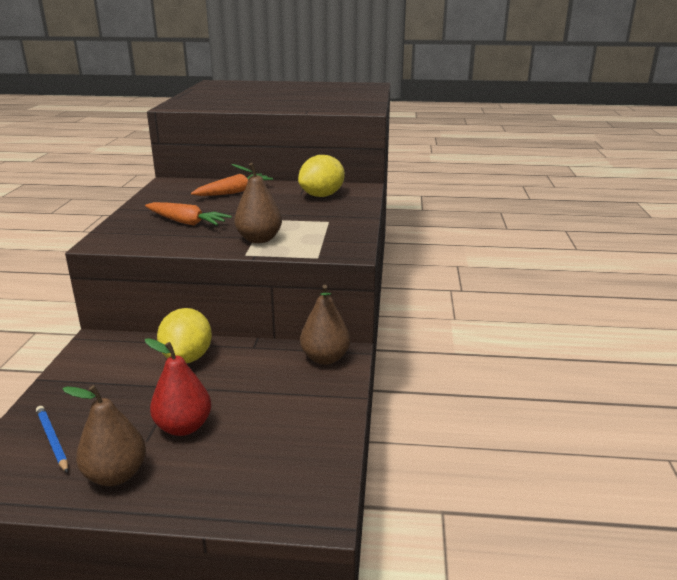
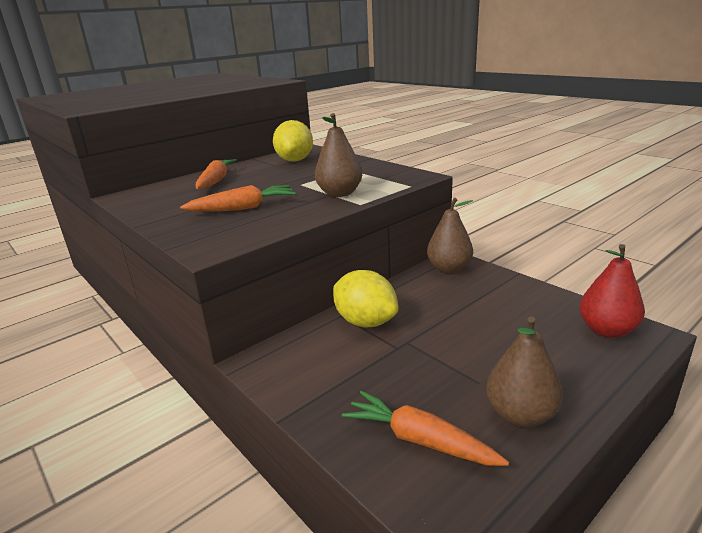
camera: 45 degrees left, 0 degrees up
blue pencil [36,406,68,473] -> orange carrot [342,391,509,466]
red pear [145,338,211,436] -> red pear moved to [579,244,645,338]

